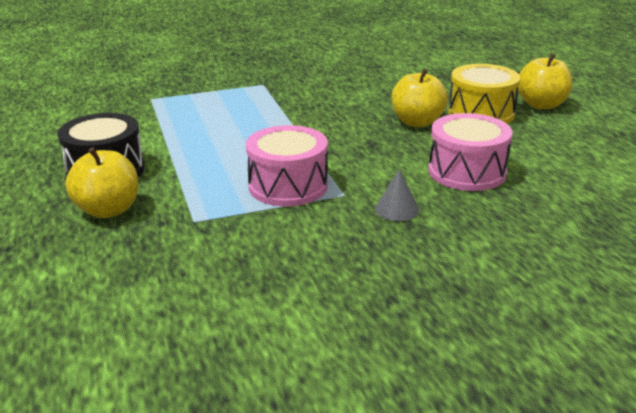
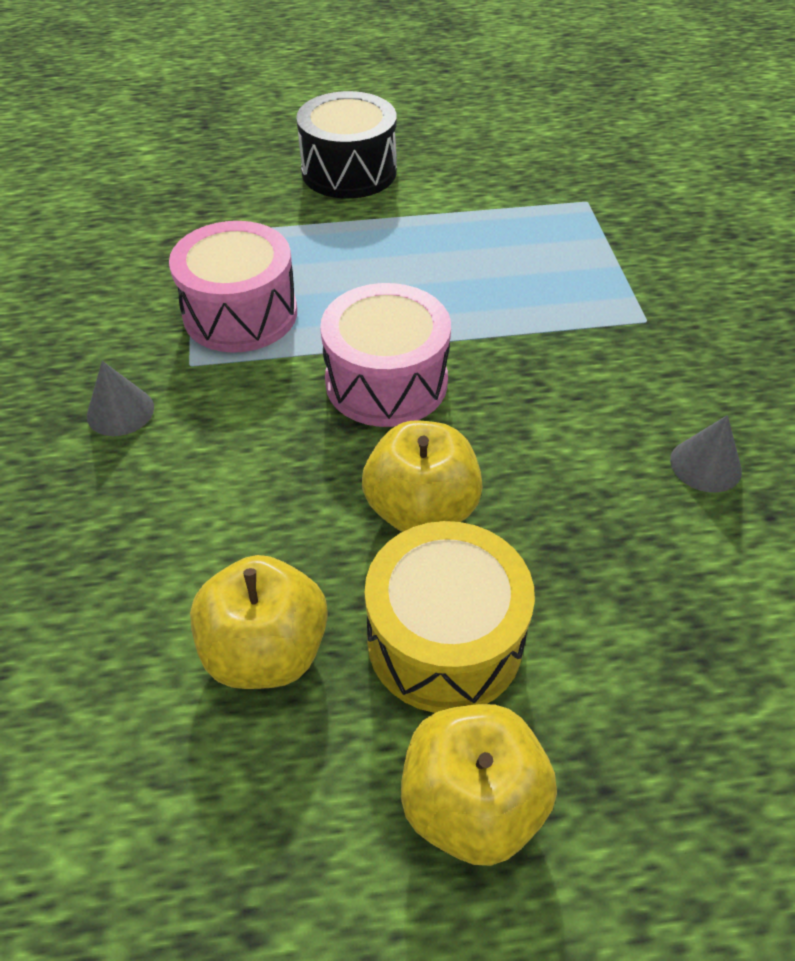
camera: 100 degrees right, 20 degrees up
yellow apple [65,147,138,218] -> yellow apple moved to [190,555,328,689]
pink drum [428,113,513,191] -> pink drum moved to [320,283,451,427]
none -> grey cone [670,415,742,493]

